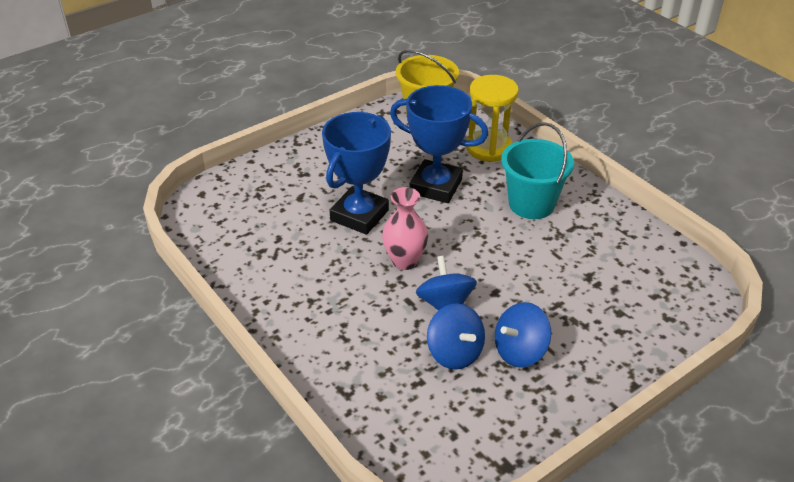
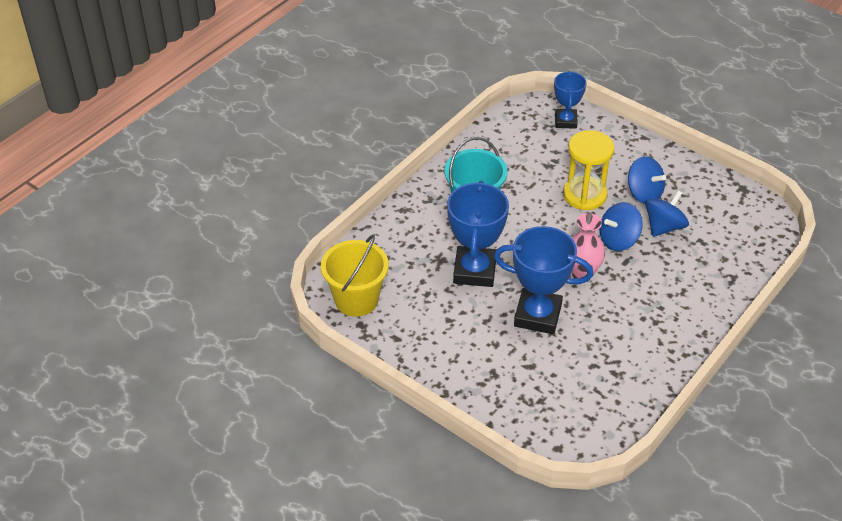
camera: 105 degrees left, 5 degrees up
yellow hourglass [466,75,519,162] -> yellow hourglass moved to [563,130,614,210]
none -> blue trophy [554,71,587,129]

